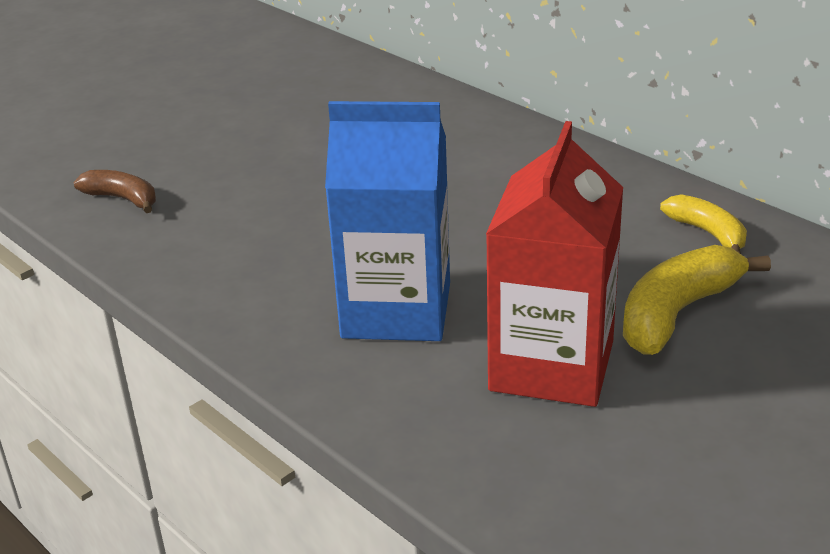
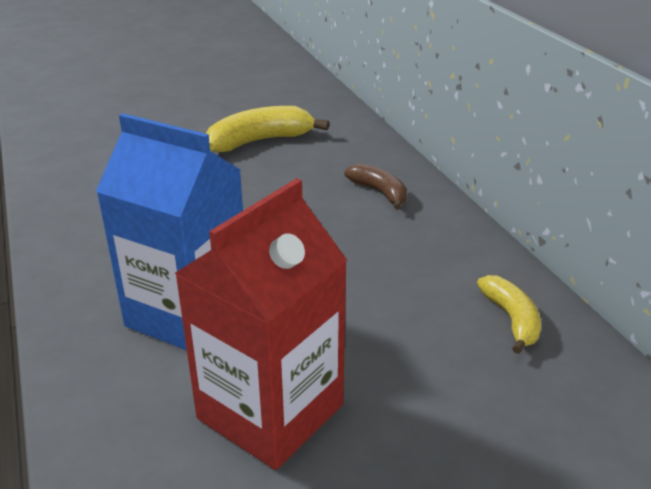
camera: 20 degrees right, 0 degrees up
brown banana [74,170,156,213] -> brown banana moved to [345,163,407,210]
yellow banana [623,245,771,355] -> yellow banana moved to [206,106,329,152]

